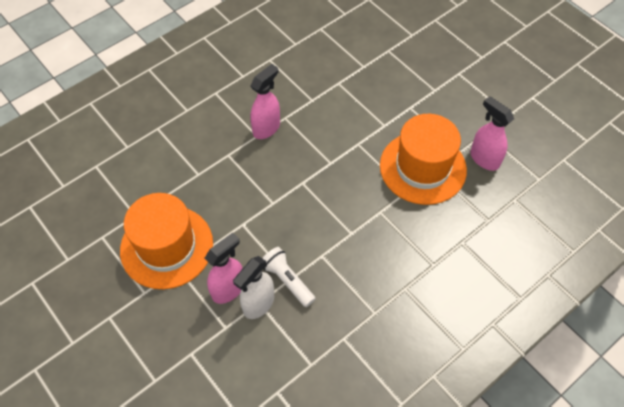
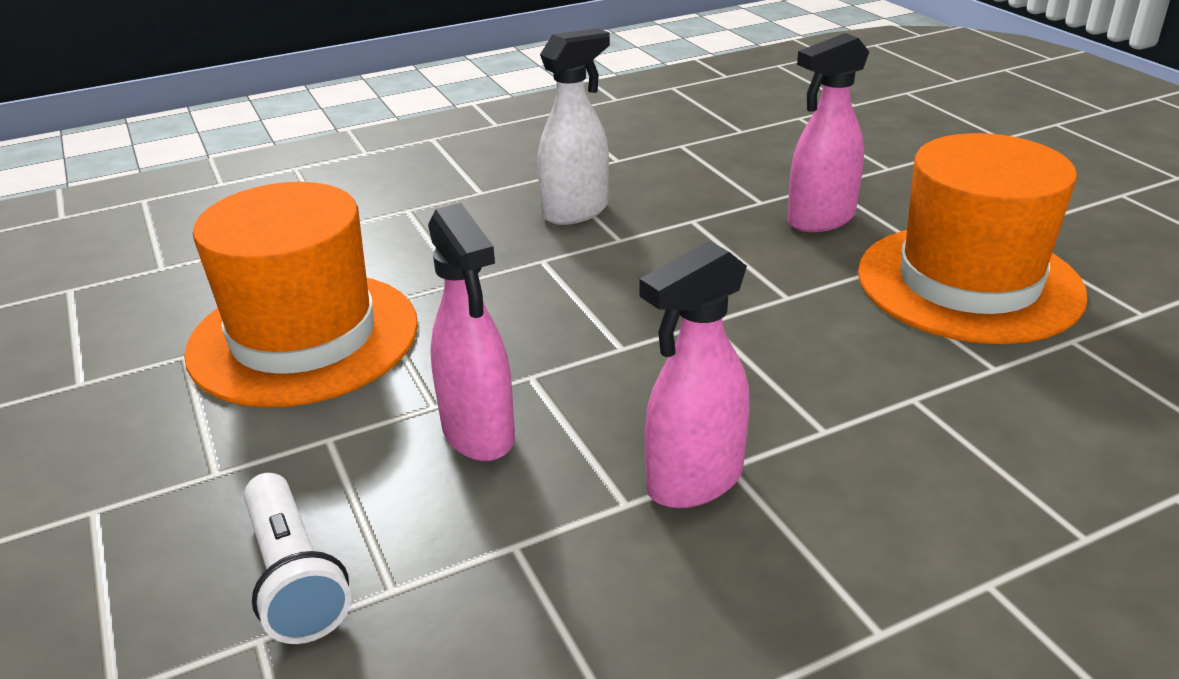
camera: 165 degrees left, 25 degrees down
white spray bottle [233,256,274,319] -> white spray bottle moved to [537,28,610,225]
white flashlight [262,247,316,307] -> white flashlight moved to [244,473,351,644]
pink spray bottle [470,96,514,171] -> pink spray bottle moved to [428,203,515,461]

